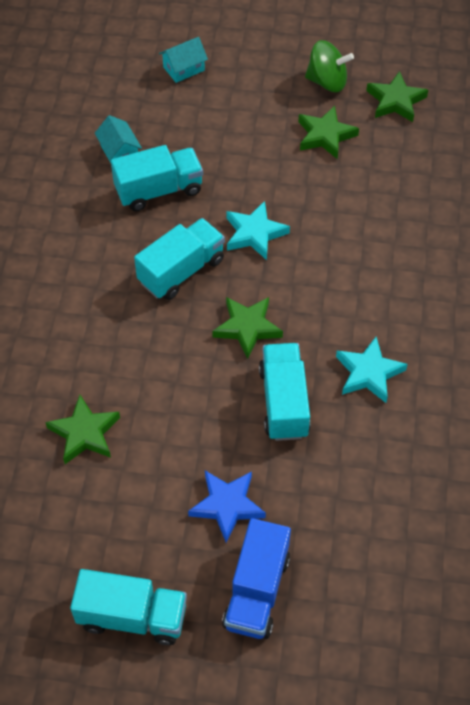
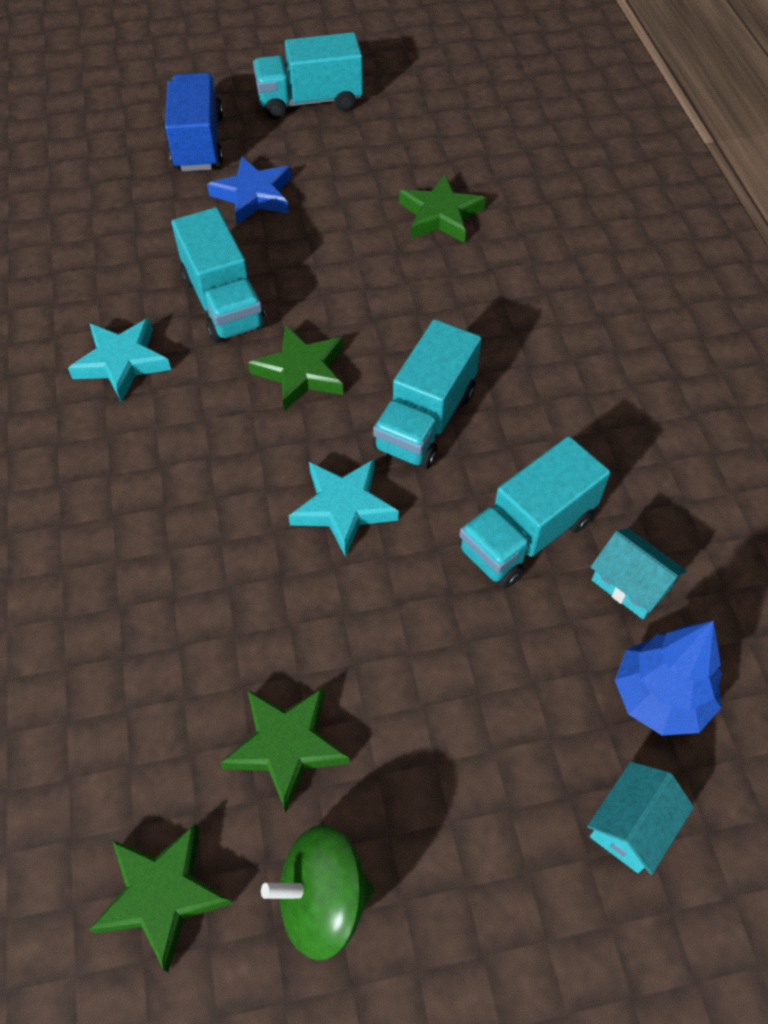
camera: 160 degrees right, 0 degrees up
none -> blue tree [615,621,722,736]

